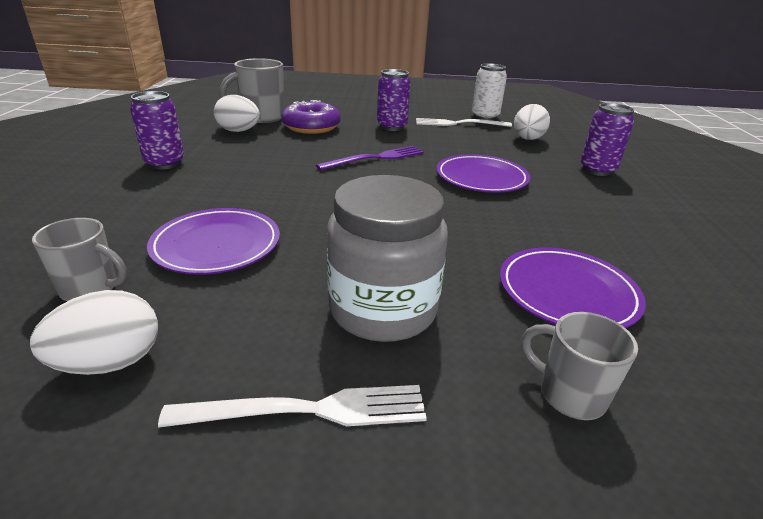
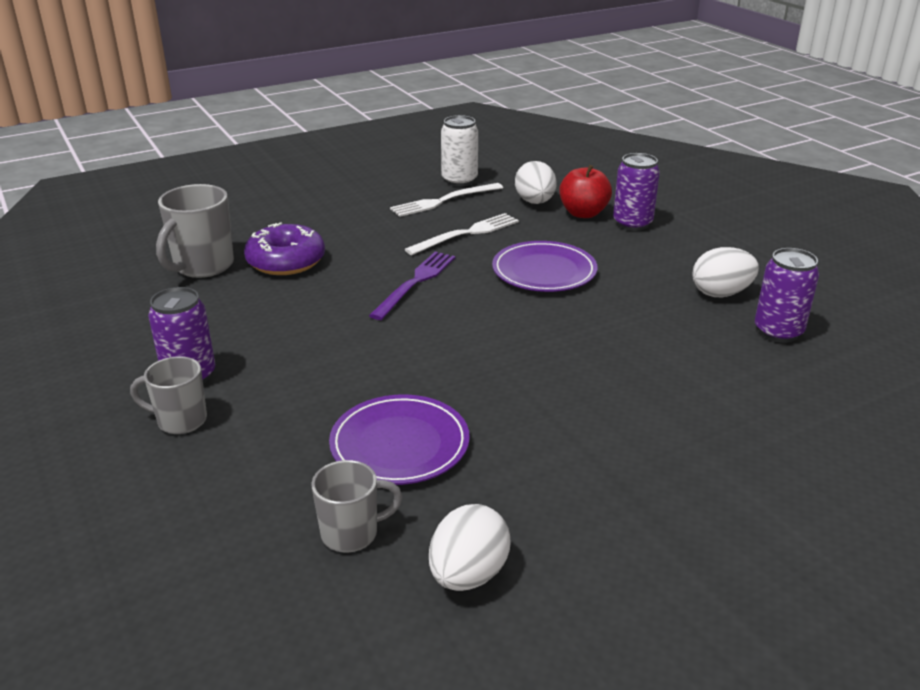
camera: 30 degrees left, 0 degrees up
white fork [158,385,427,428] -> white fork moved to [405,213,519,255]
white egg [214,95,260,132] -> white egg moved to [692,247,759,297]
grey jar [327,175,448,342] -> none
purple can [377,69,411,131] -> purple can moved to [755,248,819,343]
purple plate [500,248,646,328] -> none
grey mug [521,312,638,420] -> grey mug moved to [130,356,207,434]
none -> red apple [559,165,612,218]

